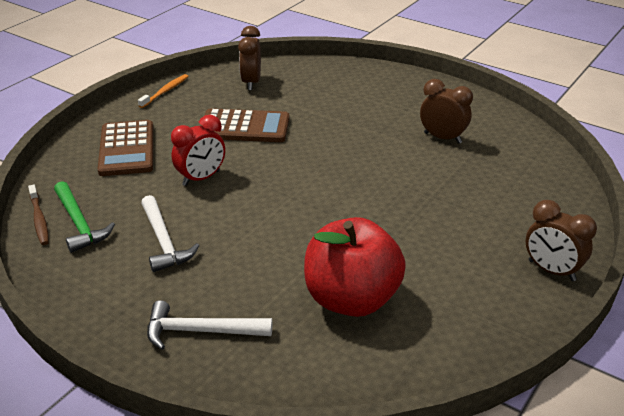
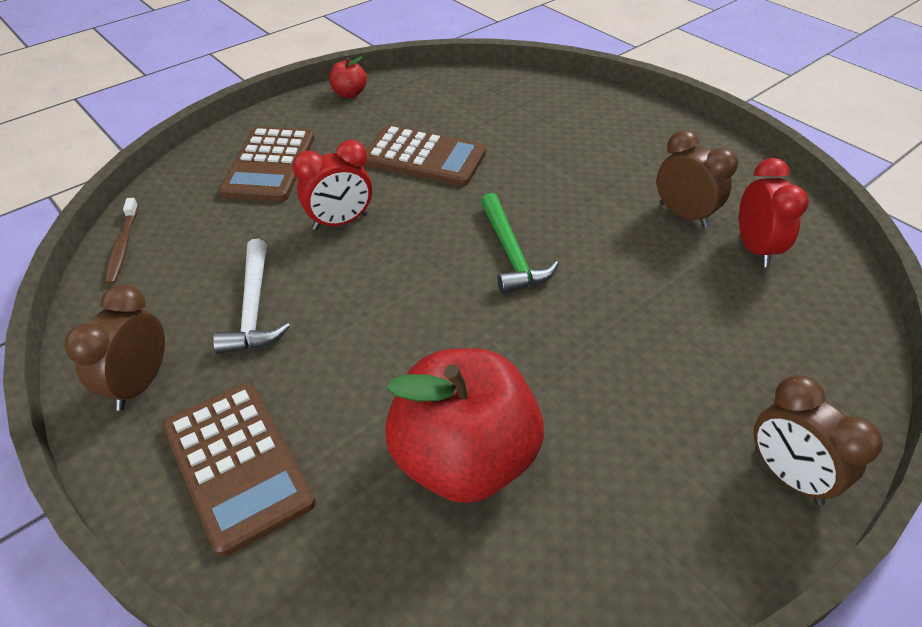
camera: 15 degrees right, 10 degrees up
green hammer [54,181,115,253] -> green hammer moved to [481,193,559,294]
orange toothbrush [138,74,189,108] -> red apple [330,56,367,98]
white hammer [147,300,272,350] -> brown calculator [163,383,316,557]
brown clock [238,26,261,90] -> brown clock moved to [64,284,165,411]
none -> red clock [739,158,809,267]

